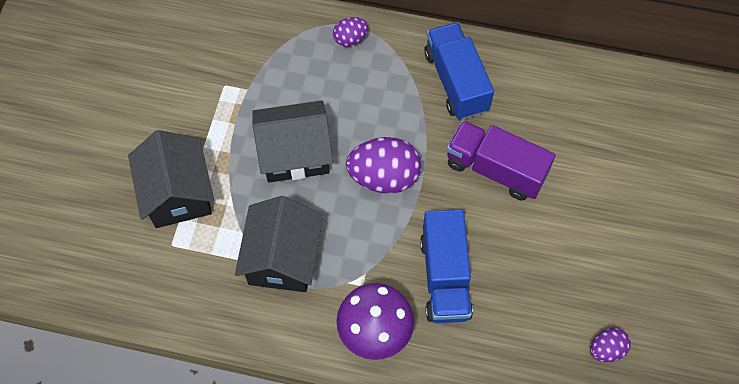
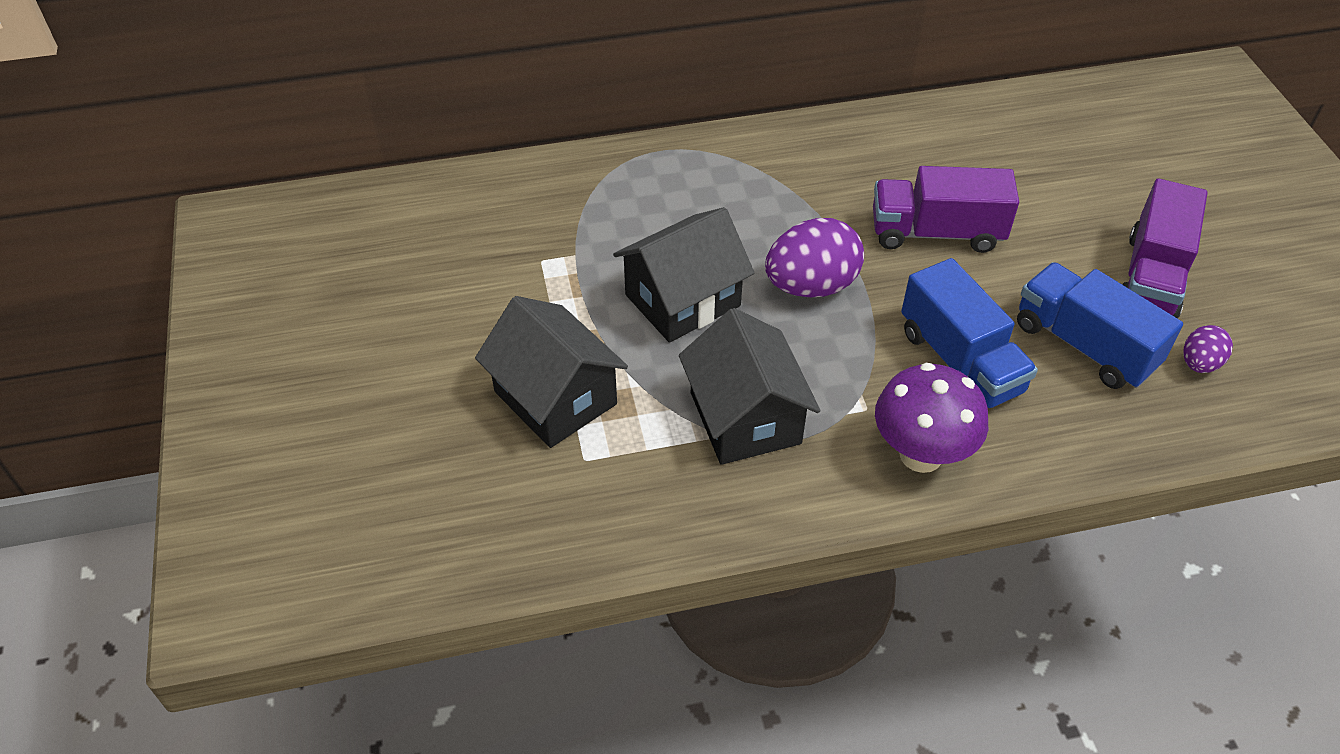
camera: 25 degrees left, 15 degrees down
purple egg [333,17,369,47] -> none
blue truck [424,22,494,120] -> blue truck moved to [1017,262,1183,389]
none -> purple truck [1122,178,1208,319]

